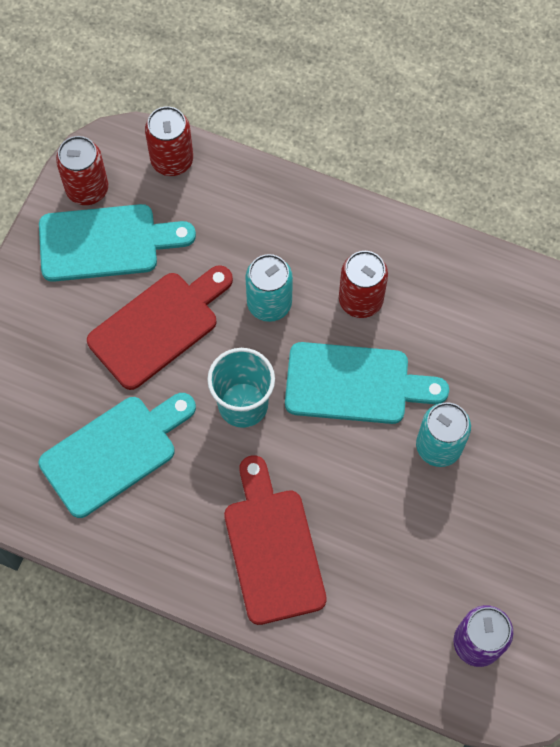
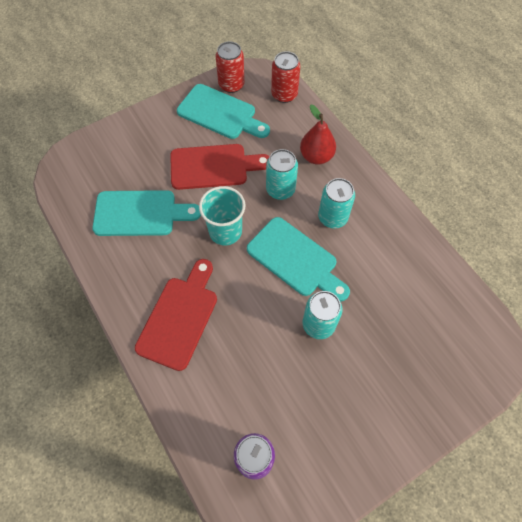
camera: 35 degrees right, 5 degrees down
red can [339,251,388,318] -> turquoise can [318,178,355,228]
none -> red pear [300,105,336,165]

